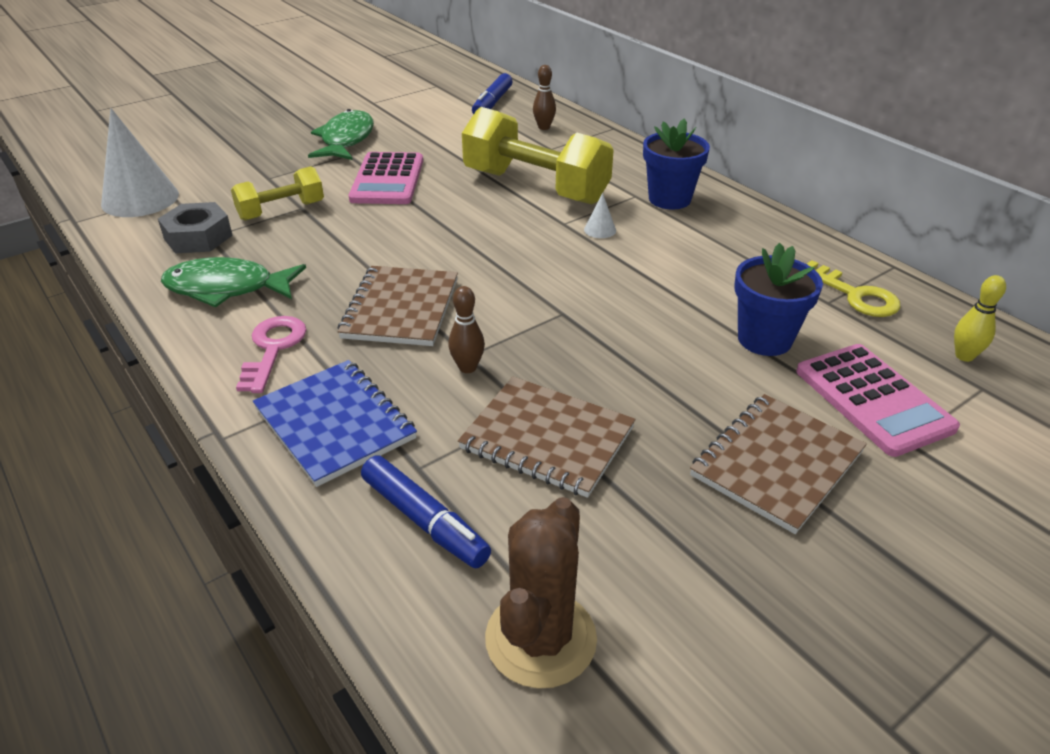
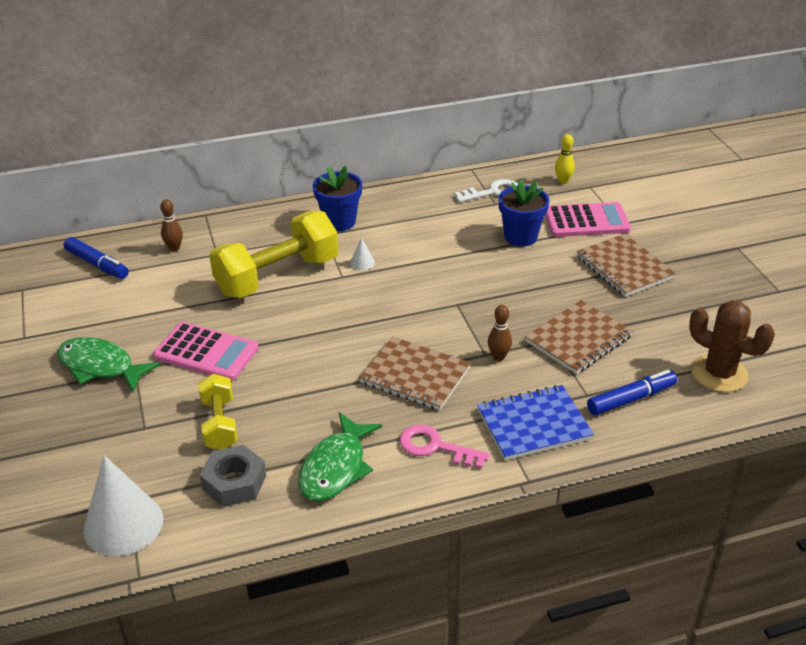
camera: 70 degrees left, 0 degrees up
yellow key [807,260,900,317] -> white key [454,179,518,202]

